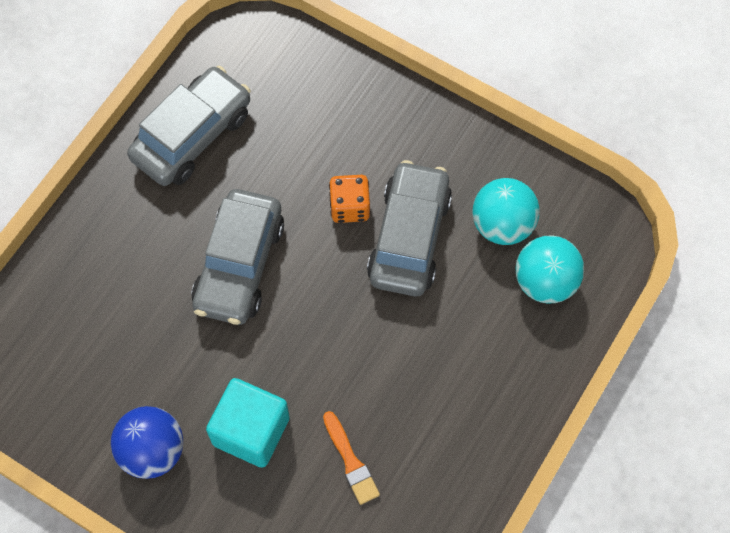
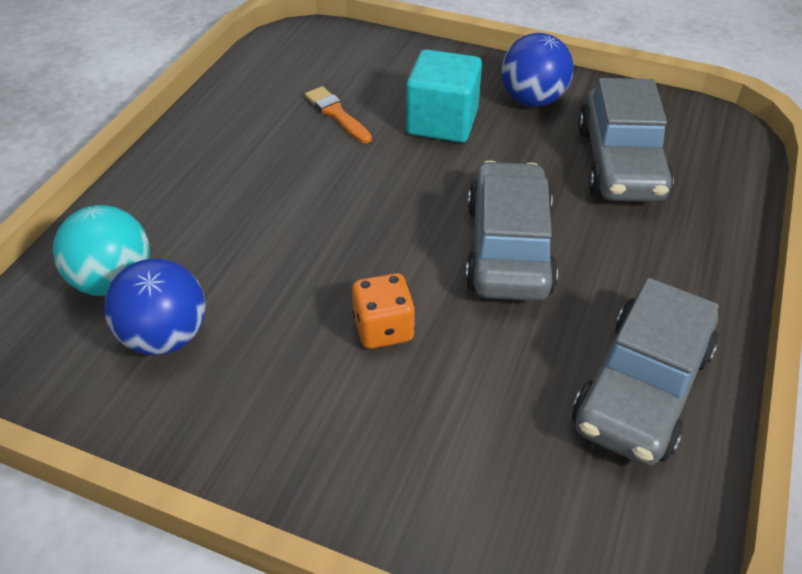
camera: 170 degrees right, 20 degrees down
grey car [367,160,452,297] -> grey car moved to [578,78,674,202]
turquoise ball [472,178,540,245] -> blue ball [104,259,206,355]

